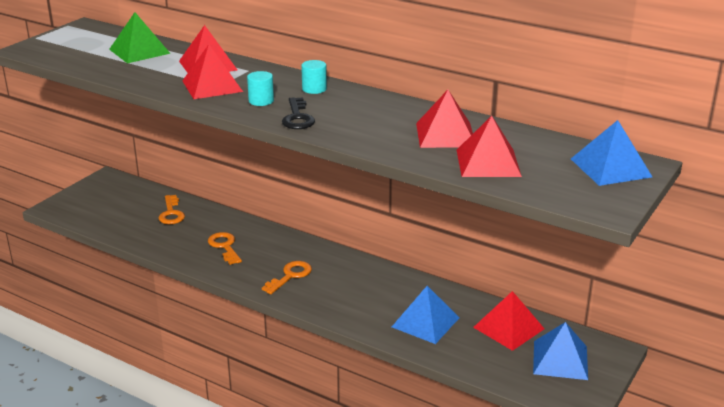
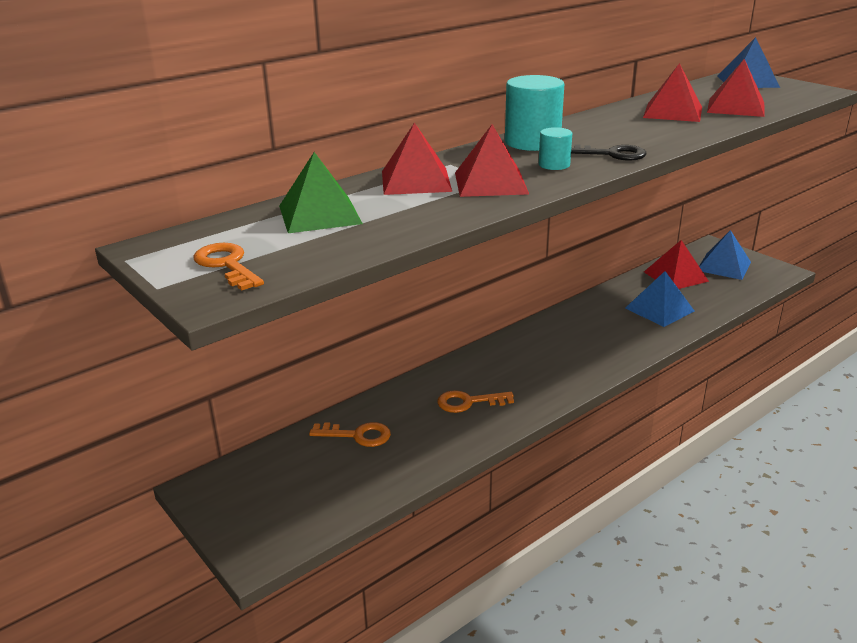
camera: 70 degrees left, 0 degrees up
orange key [262,261,312,294] -> orange key moved to [193,243,264,291]
turquoise cylinder [301,60,327,94] -> turquoise cylinder [505,75,564,151], size x1.91

